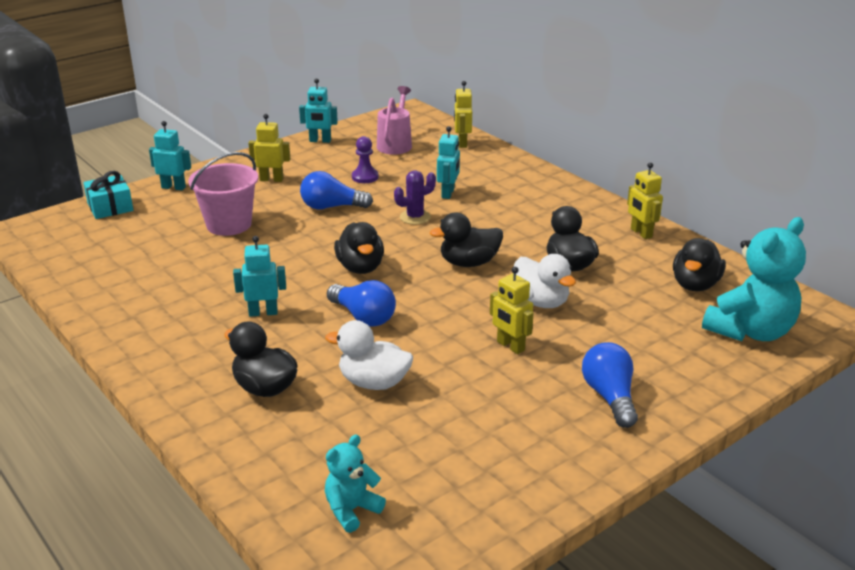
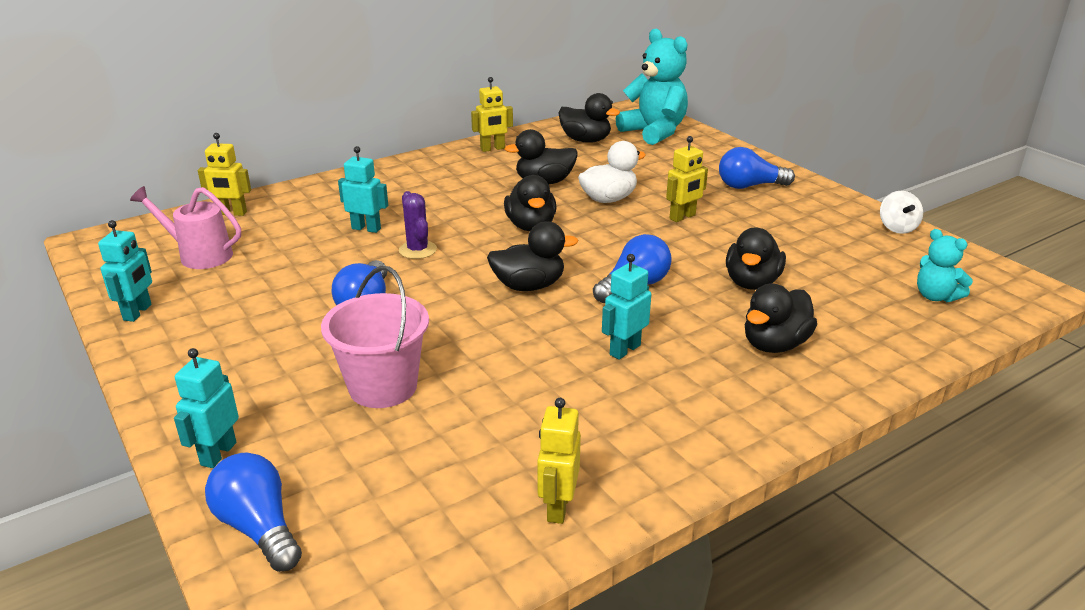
camera: 85 degrees left, 0 degrees up
turquoise gift [83,171,133,219] -> blue light bulb [205,453,302,572]
turquoise robot [233,236,286,317] -> turquoise robot turned 45 degrees clockwise [602,254,651,360]
yellow robot [248,114,290,182] -> yellow robot moved to [537,398,581,524]
white duck [325,320,413,390] -> black duck [726,228,786,290]
purple pawn [352,136,379,183] -> none
none -> white spinning top [880,191,923,234]

